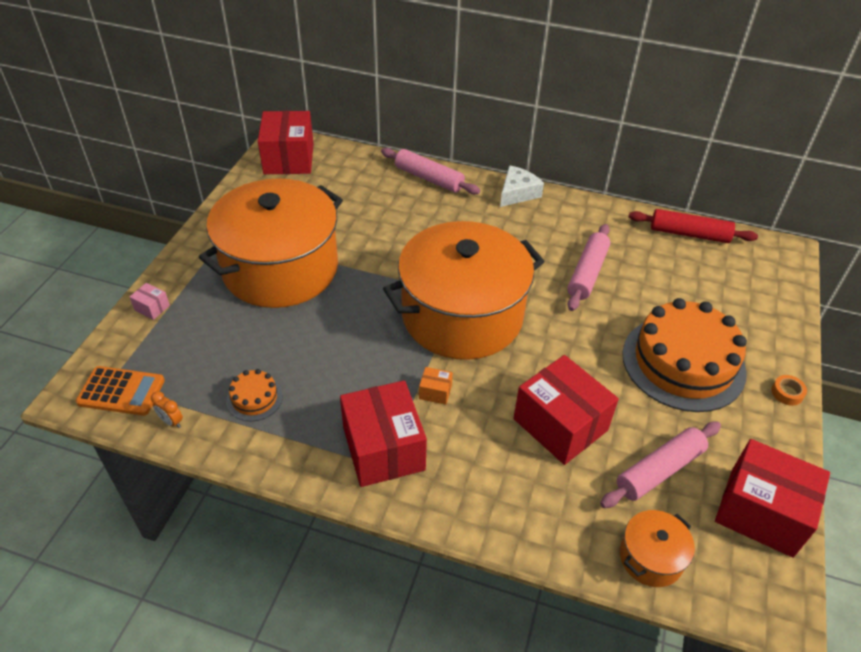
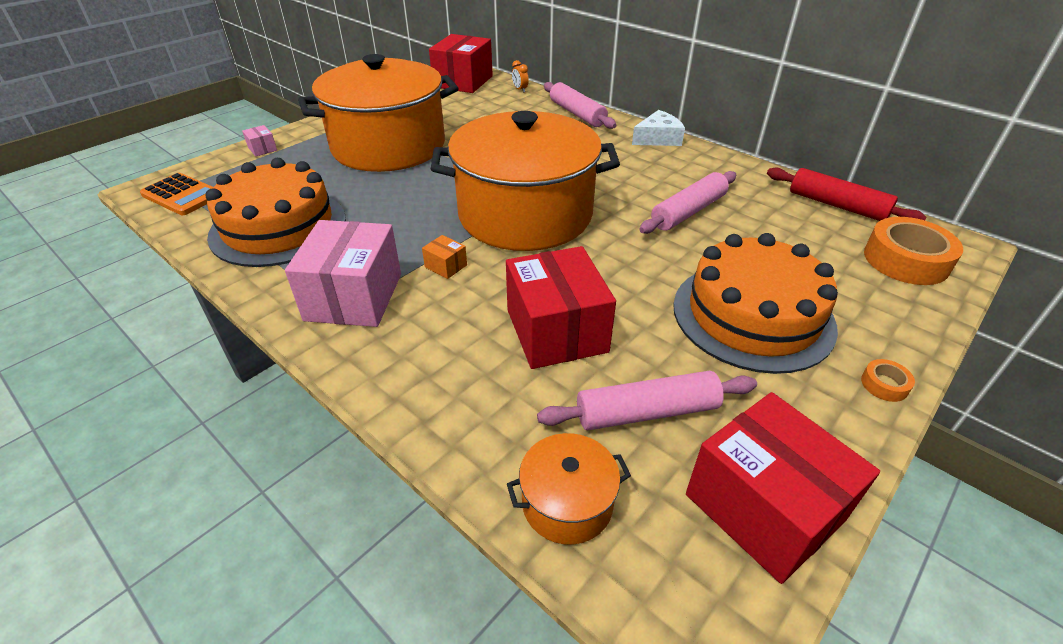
camera: 25 degrees right, 5 degrees down
orange clock [151,391,183,428] -> orange clock moved to [512,60,529,93]
orange cake [226,369,283,421] -> orange cake [205,158,346,267], size x2.30
red box [340,380,427,487] -> pink box [285,220,401,327]
none -> orange tape [864,217,963,285]

